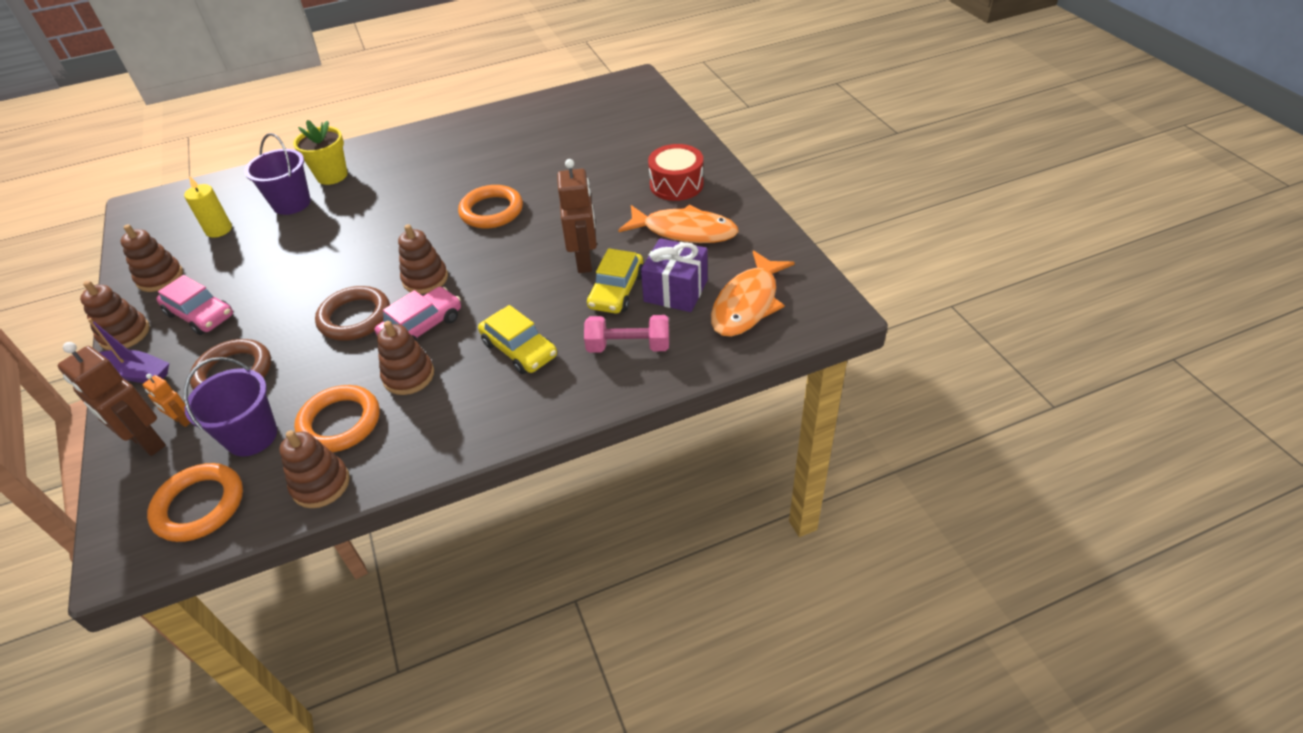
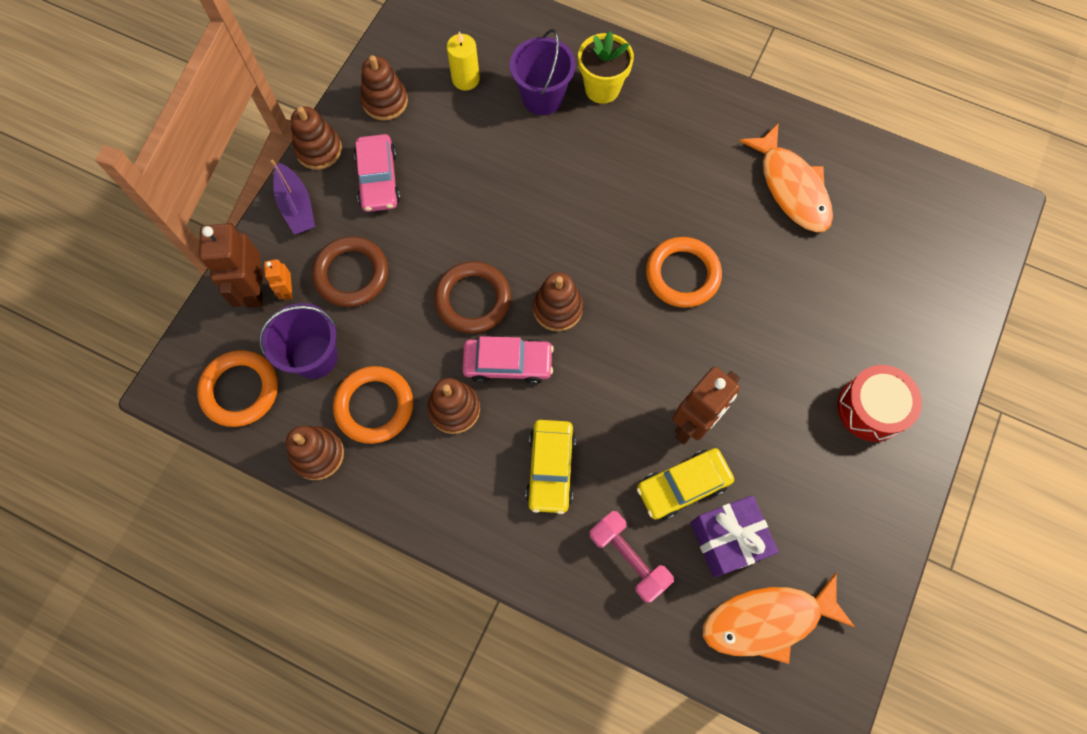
camera: 45 degrees right, 25 degrees up
orange fish [618,205,739,243] -> orange fish moved to [739,123,833,232]

